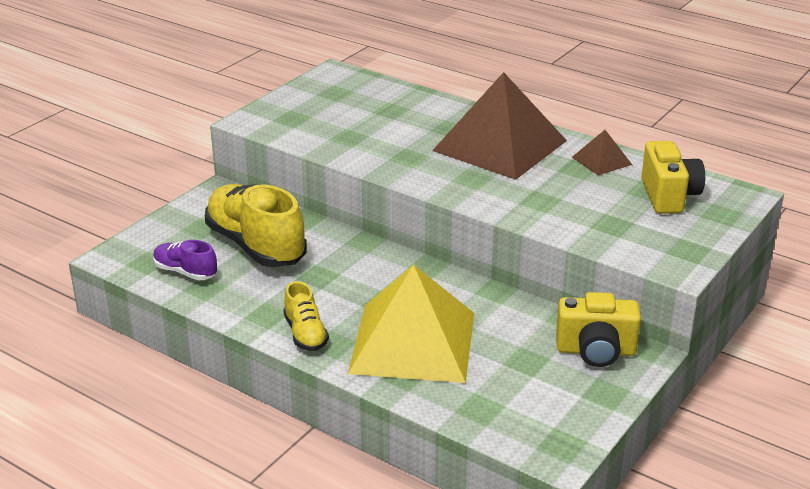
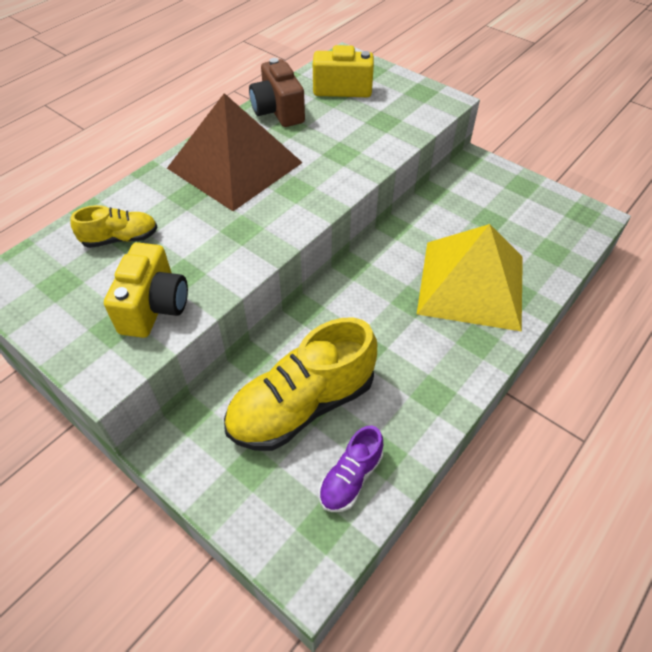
camera: 85 degrees left, 20 degrees up
yellow shoe [283,281,329,351] -> yellow shoe moved to [71,205,158,248]
yellow camera [556,292,641,367] -> yellow camera moved to [104,242,188,338]
brown pyramid [572,130,632,175] -> brown camera [249,58,305,127]

